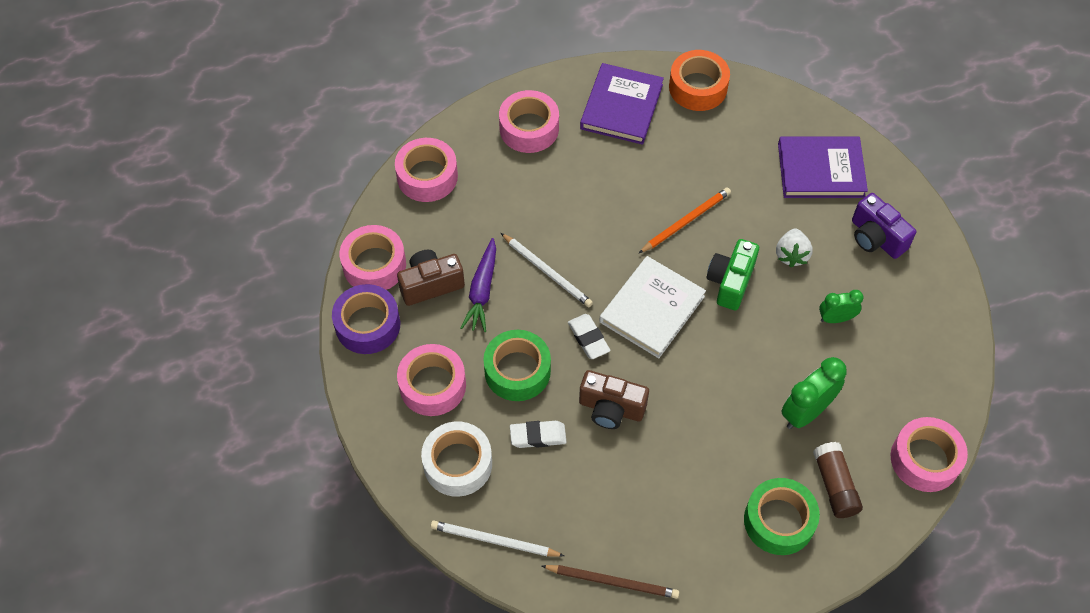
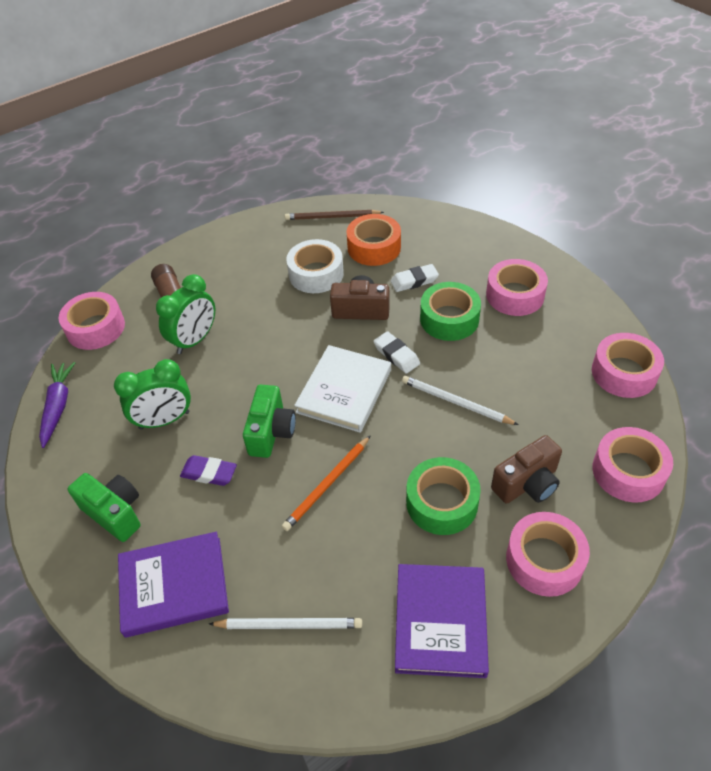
camera: 170 degrees right, 10 degrees down
purple tape [332,284,400,354] -> none
brown camera [397,250,465,306] -> brown camera moved to [491,435,562,504]
white tape [421,421,492,497] -> white tape moved to [286,239,344,293]
white pencil [430,521,564,557] -> white pencil moved to [209,618,362,629]
purple carrot [460,238,496,332] -> purple carrot moved to [39,362,75,448]
orange tape [669,50,730,111] -> orange tape moved to [347,214,401,266]
green tape [744,478,820,555] -> green tape moved to [406,457,481,535]
white strawberry [776,228,813,267] -> purple eraser [180,455,237,486]
green clock [819,290,864,323] -> green clock [114,359,191,430], size x1.64
purple camera [852,193,916,259] -> green camera [68,473,141,542]

